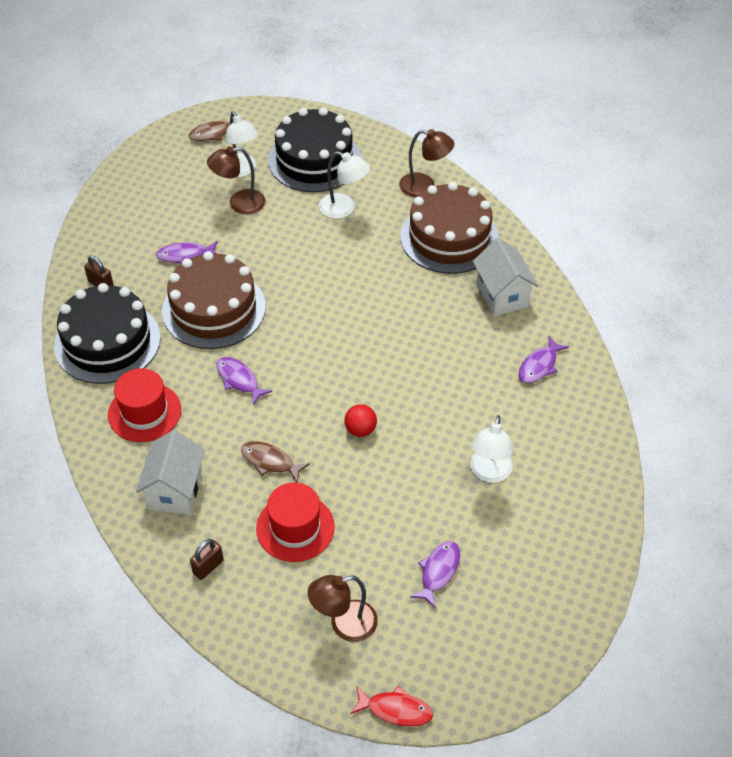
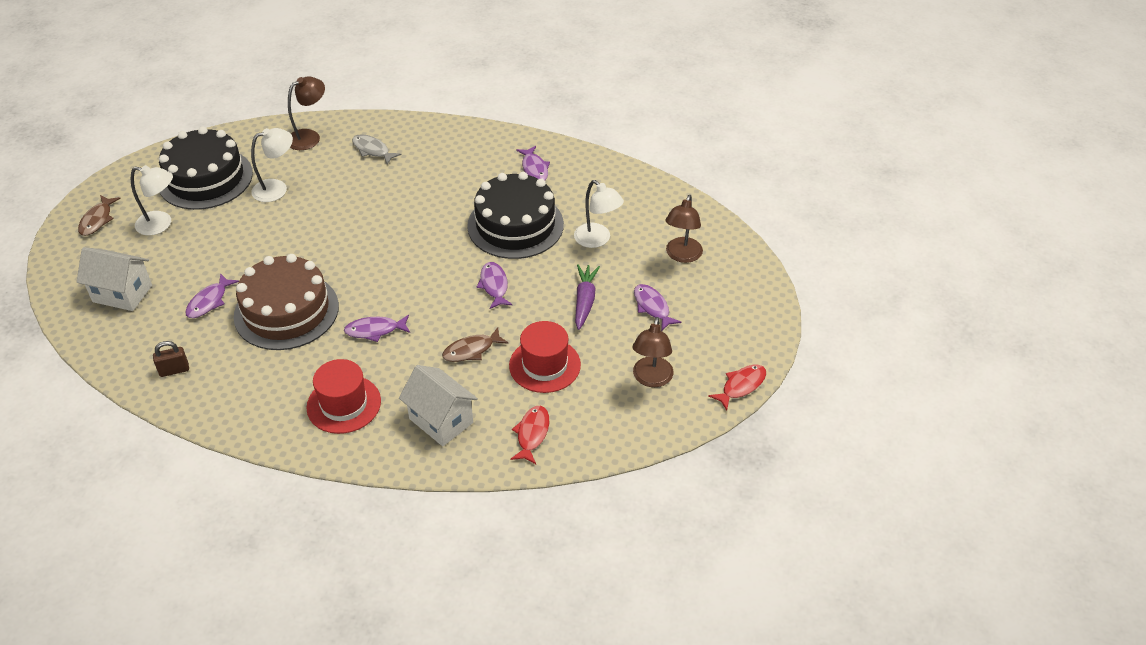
camera: 55 degrees left, 5 degrees down
black cake [54,283,161,384] -> black cake moved to [467,172,564,259]
brown padlock [190,539,224,580] -> red fish [511,406,549,464]
brown lamp [207,146,265,215] -> brown lamp moved to [665,195,703,263]
red ball [344,404,377,437] -> purple fish [477,262,513,309]
brown cake [401,182,499,274] -> grey fish [352,134,401,164]
white house [473,238,538,316] -> white house moved to [77,247,152,311]
none -> purple carrot [575,264,600,330]

